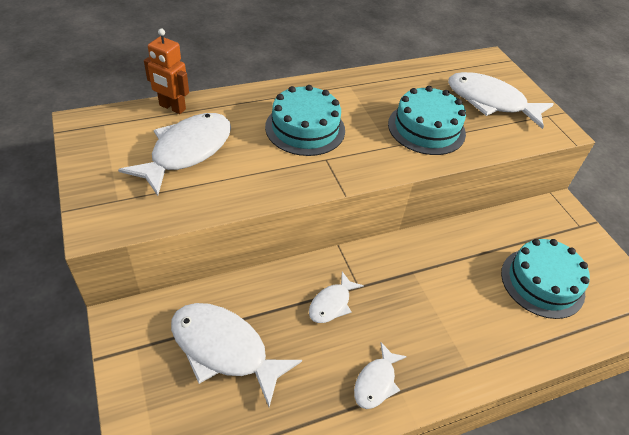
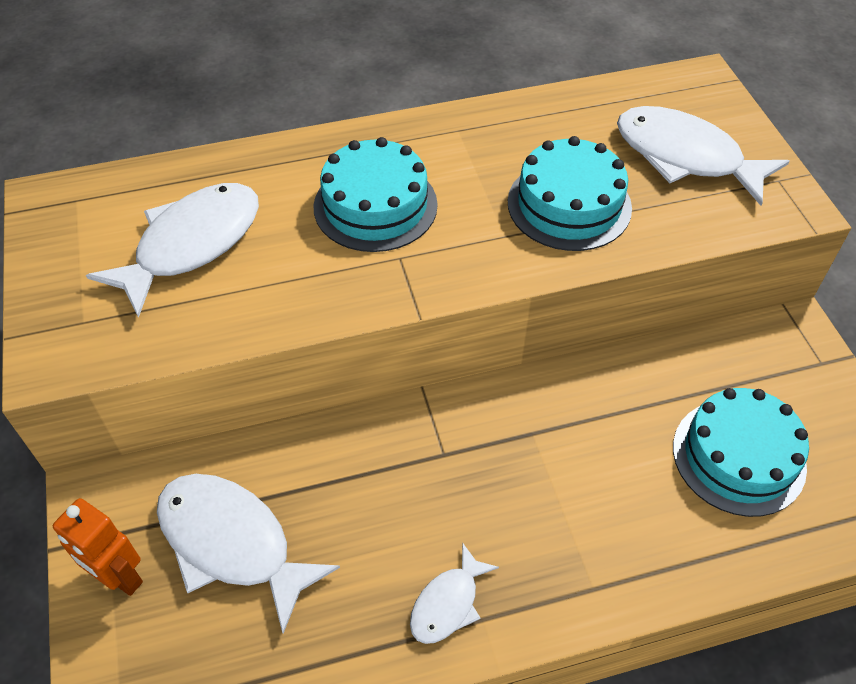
camera: 10 degrees right, 5 degrees up
orange robot [144,29,189,114] -> orange robot moved to [53,498,143,596]
white fish [309,271,364,323] -> none

